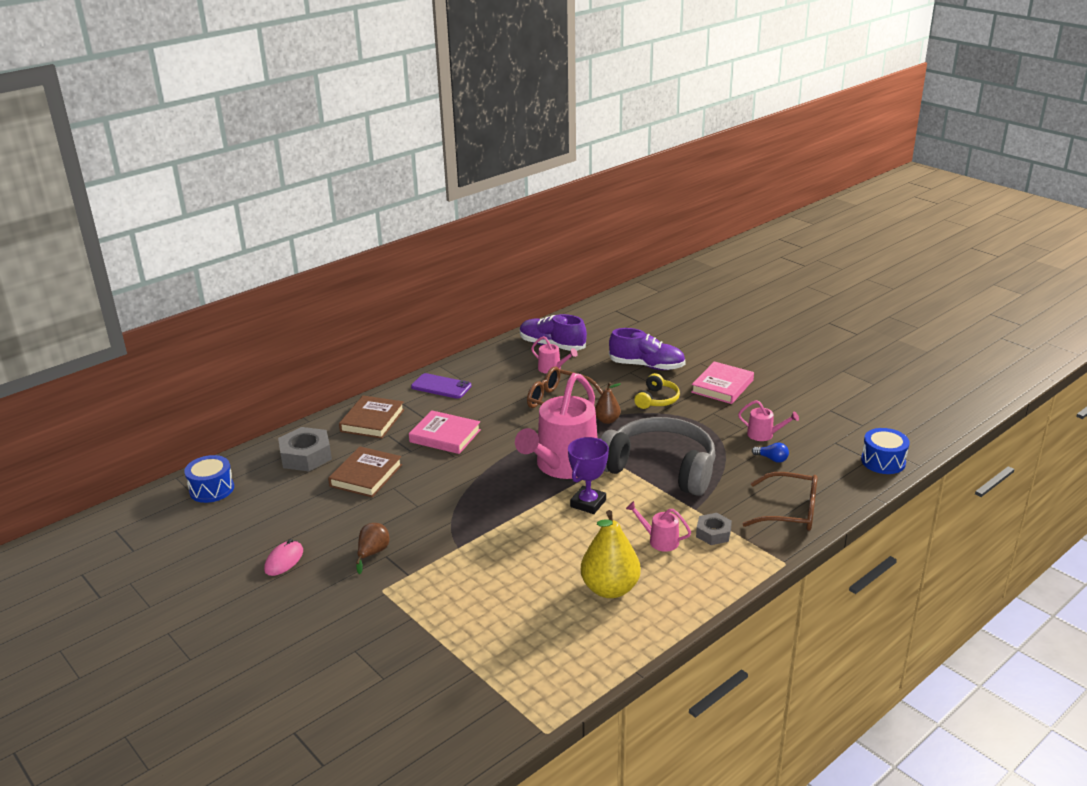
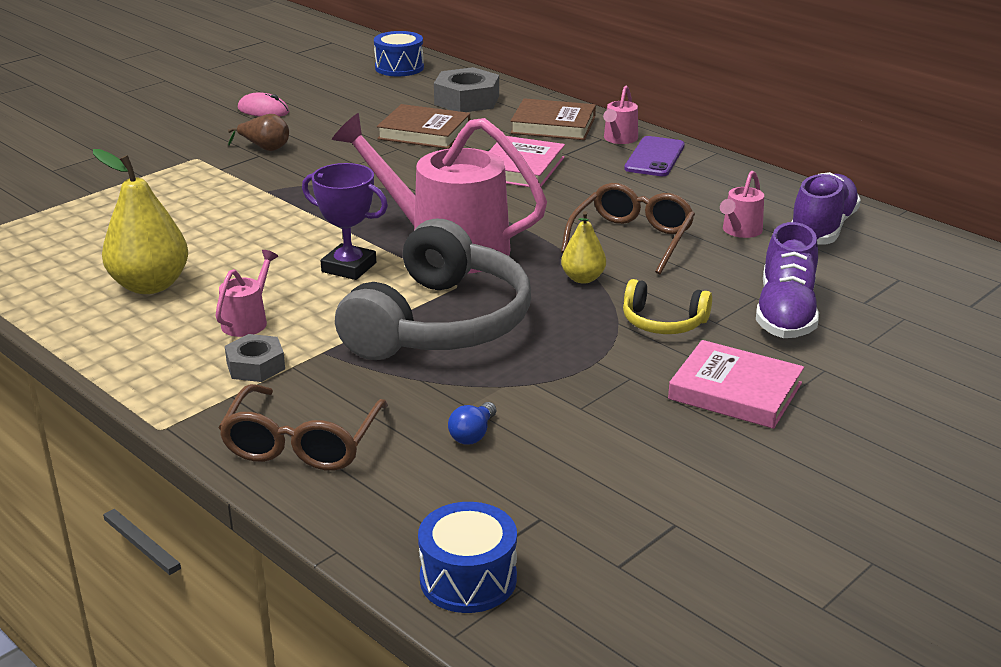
camera: 85 degrees right, 0 degrees up
brown pear [595,382,621,424] -> yellow pear [561,211,606,284]
pink watering can [738,400,799,441] -> pink watering can moved to [603,85,638,144]

